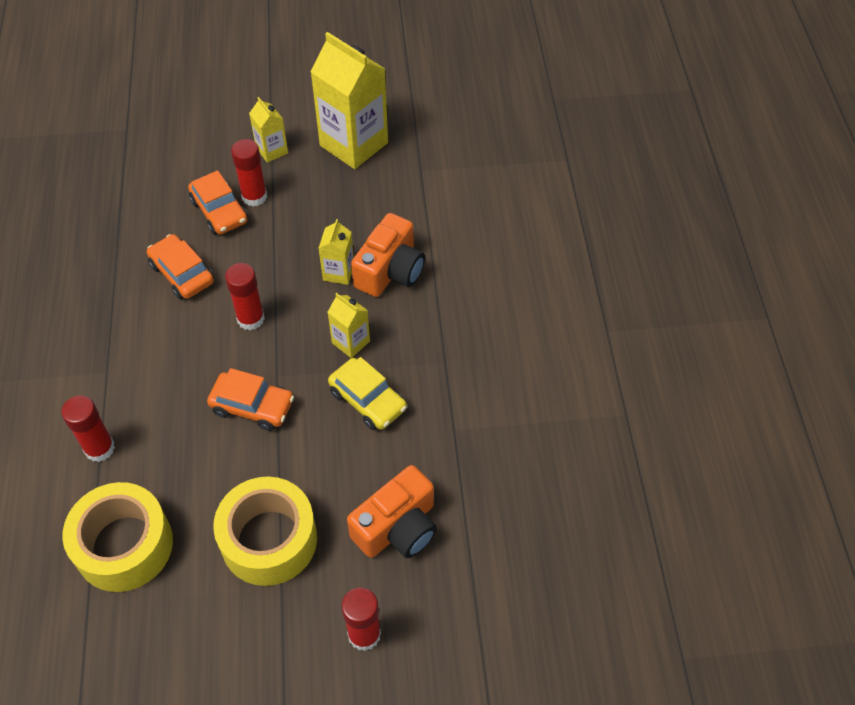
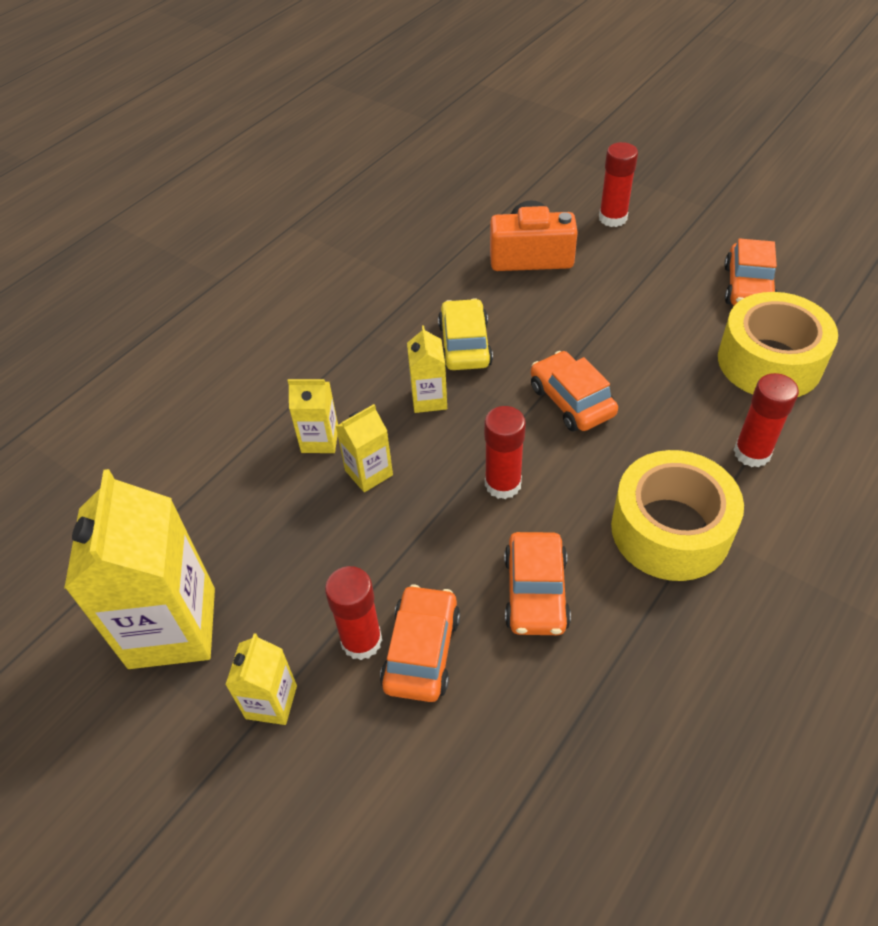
camera: 135 degrees left, 5 degrees down
yellow tape [213,477,317,586] -> yellow tape moved to [611,450,744,581]
orange camera [351,213,425,297] -> yellow carton [288,379,338,453]
none -> orange car [724,239,777,306]

